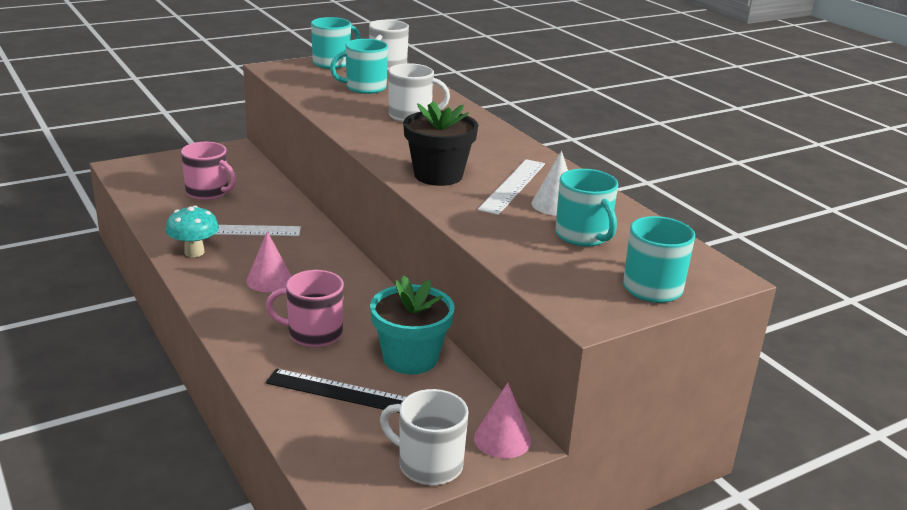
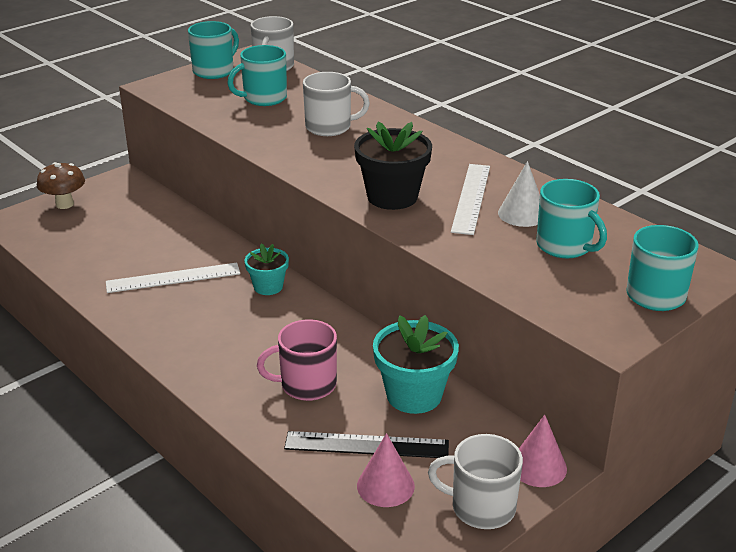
camera: 10 degrees left, 5 degrees up
turquoise mushroom [166,206,219,257] -> none
pink mug [181,142,236,200] -> none
pink cone [246,231,291,292] -> pink cone moved to [357,433,415,507]
none -> brown mushroom [37,162,85,209]
none -> turquoise flower pot [245,243,289,295]

